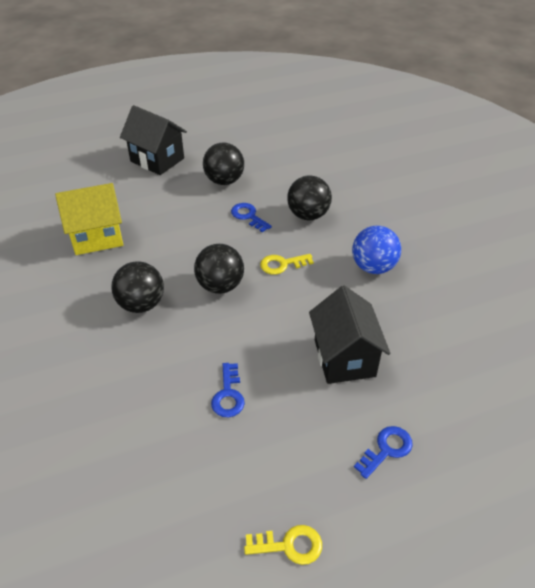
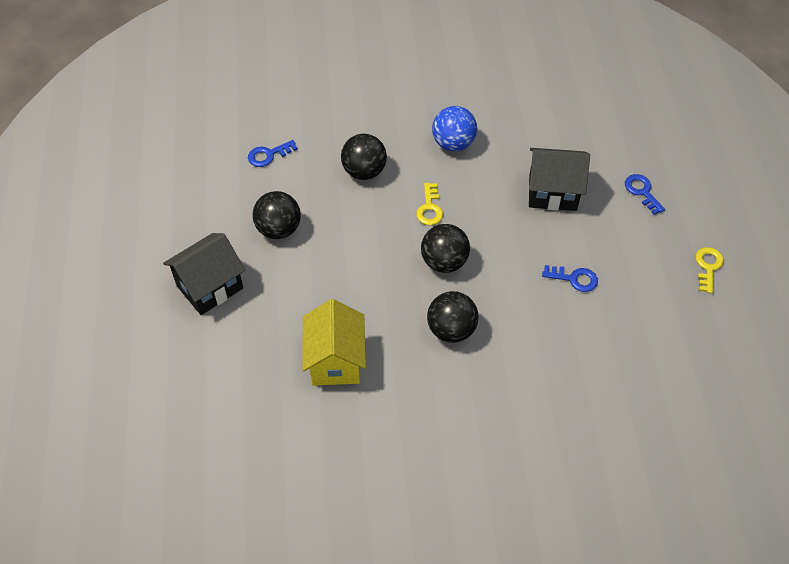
camera: 75 degrees left, 10 degrees up
blue key [231,203,272,232] -> blue key moved to [248,140,298,167]

